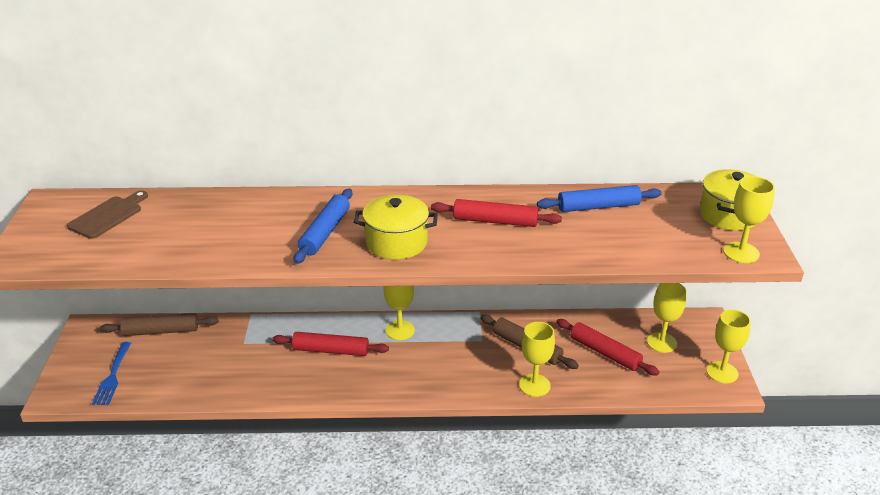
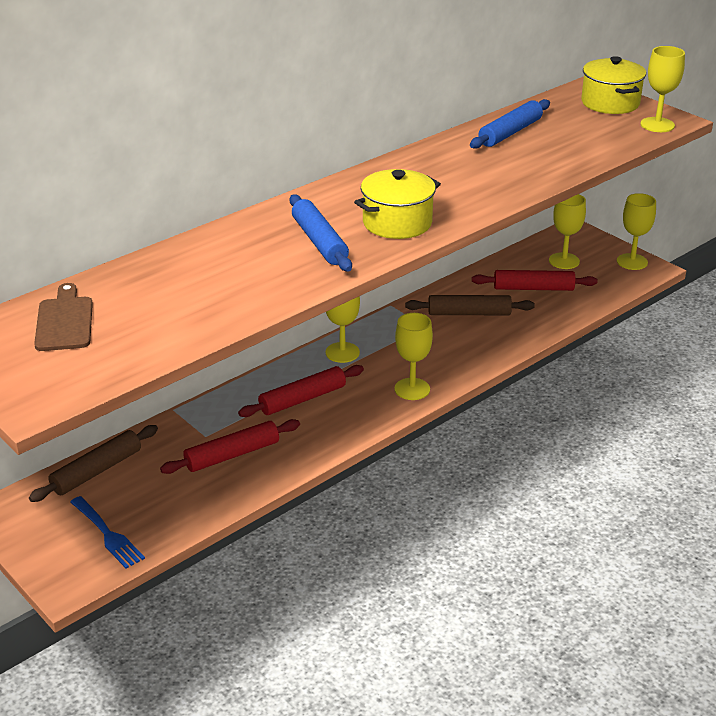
camera: 40 degrees left, 0 degrees up
red rolling pin [431,199,562,227] -> red rolling pin moved to [160,419,300,474]
yellow goblet [519,322,555,397] -> yellow goblet moved to [394,313,433,400]

